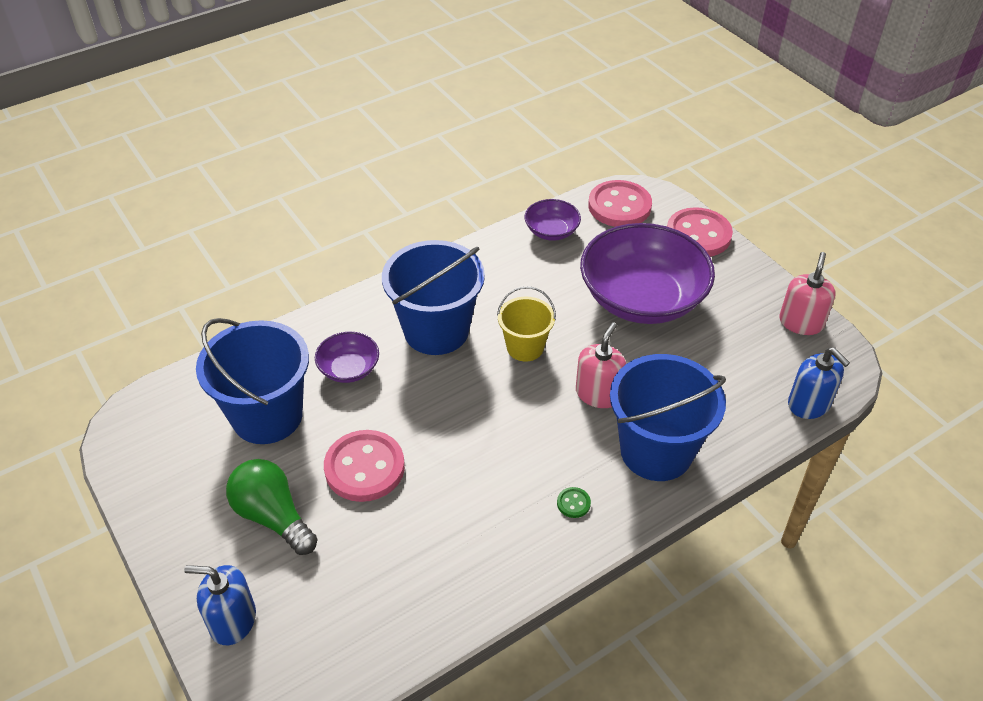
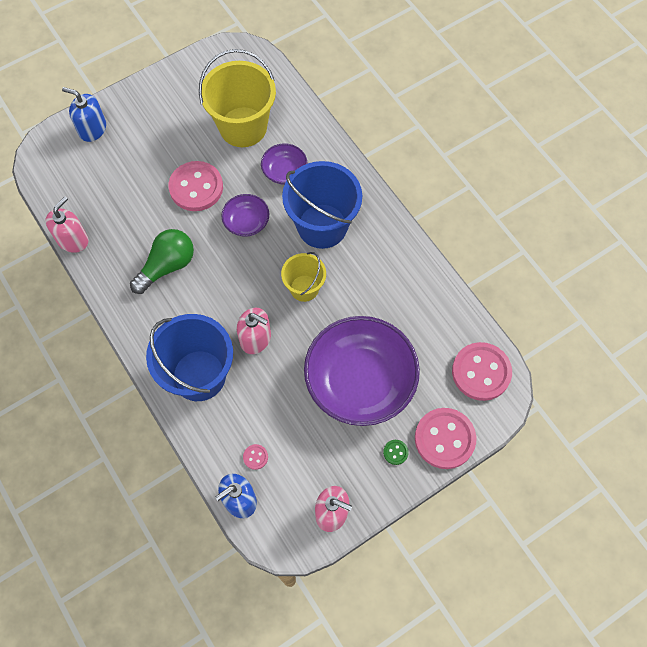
camera: 90 degrees right, 20 degrees up
blue soap dispenser [184,565,256,645] -> blue soap dispenser turned 75 degrees counterclockwise [62,87,106,142]
blue bucket [196,318,309,444] -> yellow bucket [199,49,276,147]
green light bulb [226,459,318,555] -> green light bulb moved to [130,229,194,294]
purple bowl [525,199,581,241] -> purple bowl moved to [221,194,269,237]
green button [557,487,591,518] -> green button moved to [383,440,409,465]
none -> pink soap dispenser [45,196,88,253]
none -> pink button [243,444,268,470]

